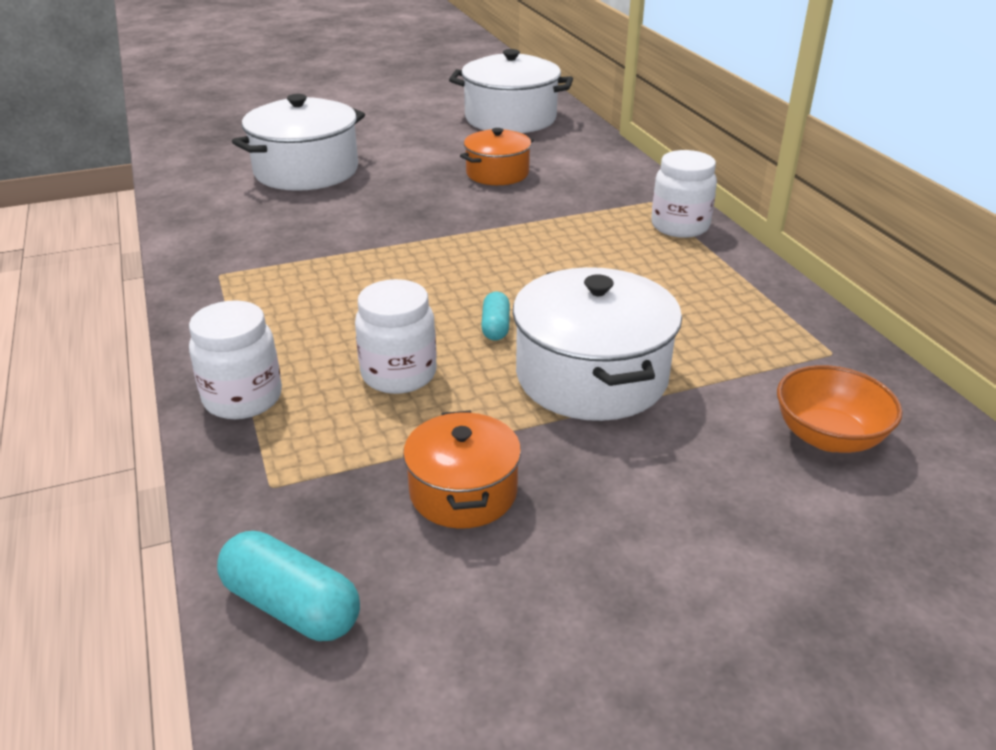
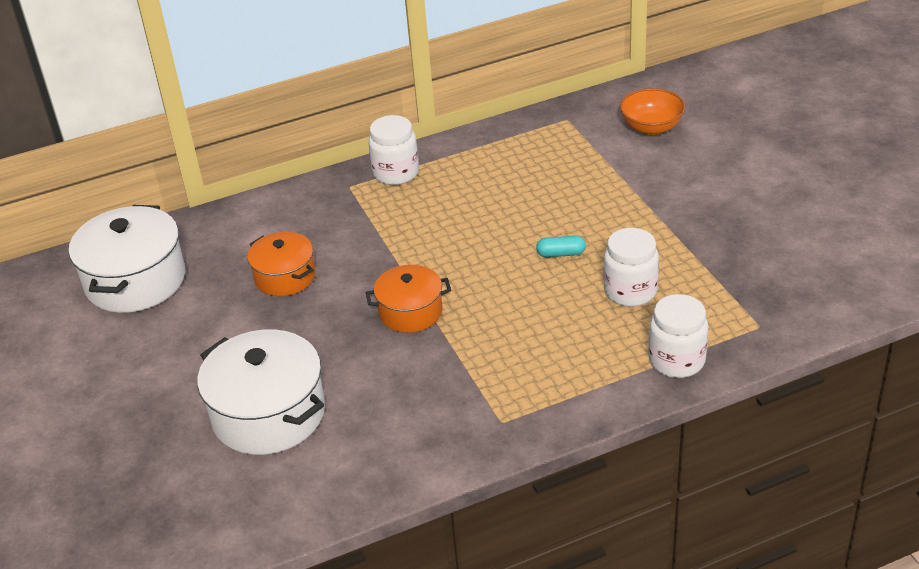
camera: 90 degrees left, 5 degrees up
turquoise capsule [217,531,360,641] -> none
orange pot [403,411,521,529] -> orange pot moved to [366,265,451,333]
white pot [513,267,682,421] -> none

